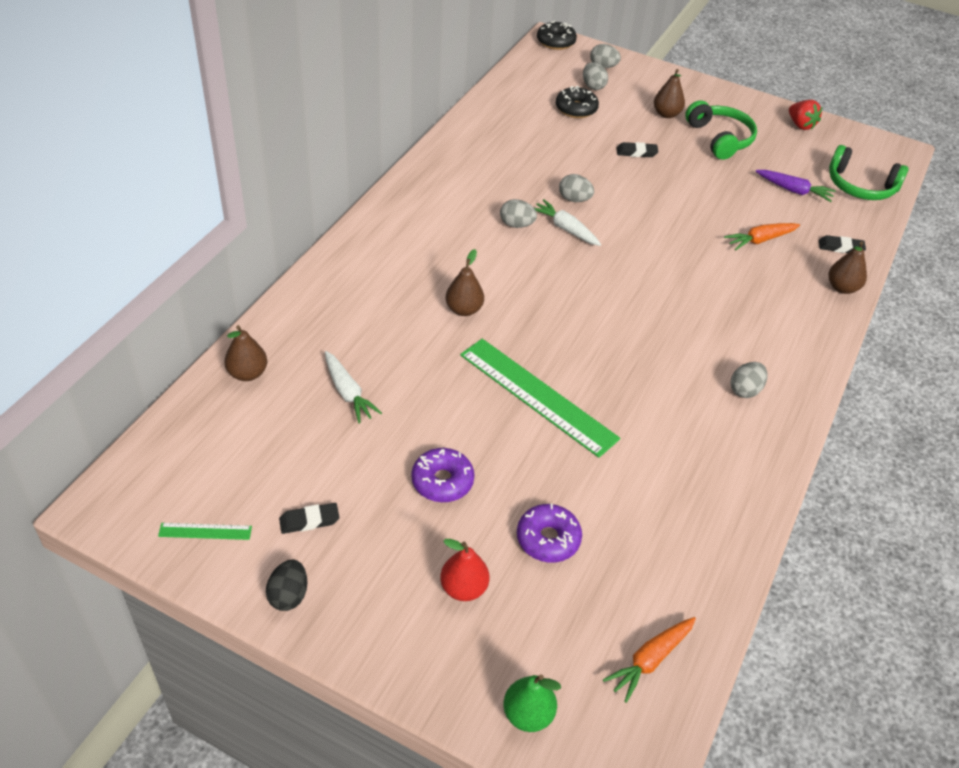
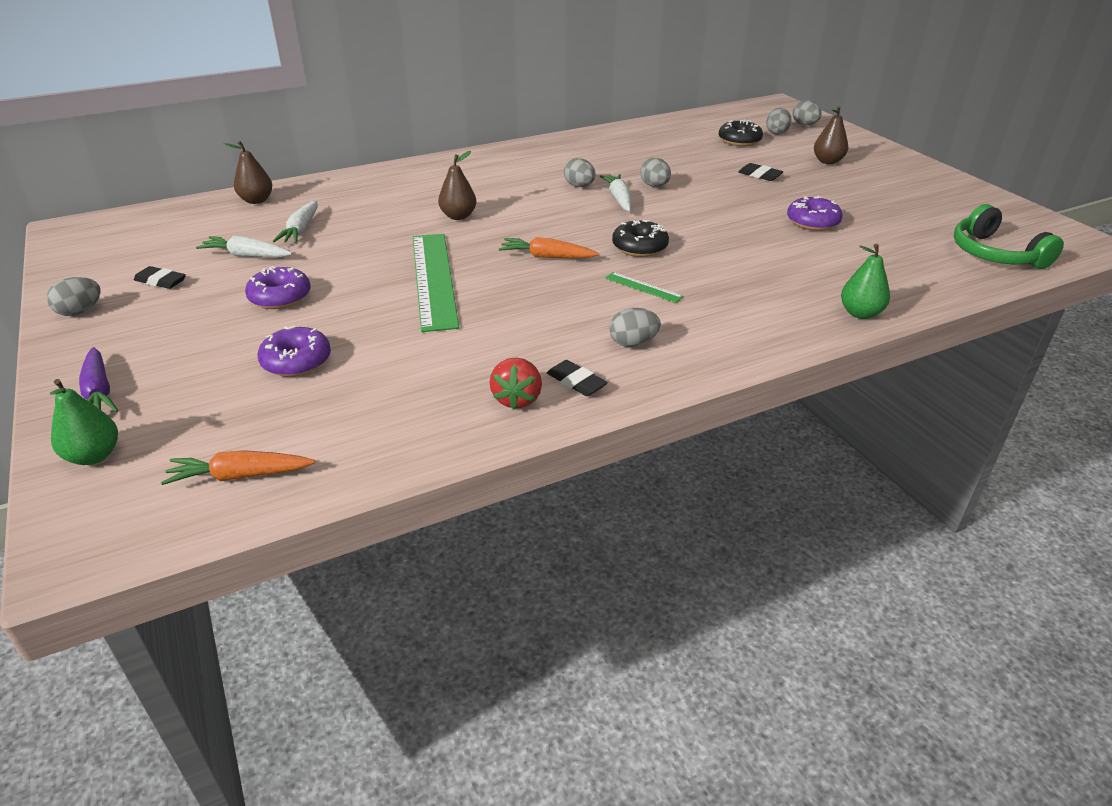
camera: 40 degrees right, 10 degrees down
green ruler [158,523,252,540] -> green ruler moved to [605,272,684,303]
black egg [266,560,307,611] -> grey egg [47,277,100,316]
red pear [440,539,489,601] -> none
black donut [537,21,577,50] -> black donut moved to [612,220,669,257]
green headphones [685,100,757,160] -> none
orange carrot [724,223,800,250] -> orange carrot moved to [499,237,599,258]
purple carrot [755,170,836,202] -> purple carrot moved to [79,347,118,412]
red strawberry [789,100,822,130] -> red strawberry moved to [489,358,542,410]
black eraser [819,235,866,253] -> black eraser moved to [547,360,608,396]
brown pear [829,241,867,294] -> green pear [841,244,890,319]
none -> white carrot [196,236,292,257]
none -> purple donut [787,196,843,231]

